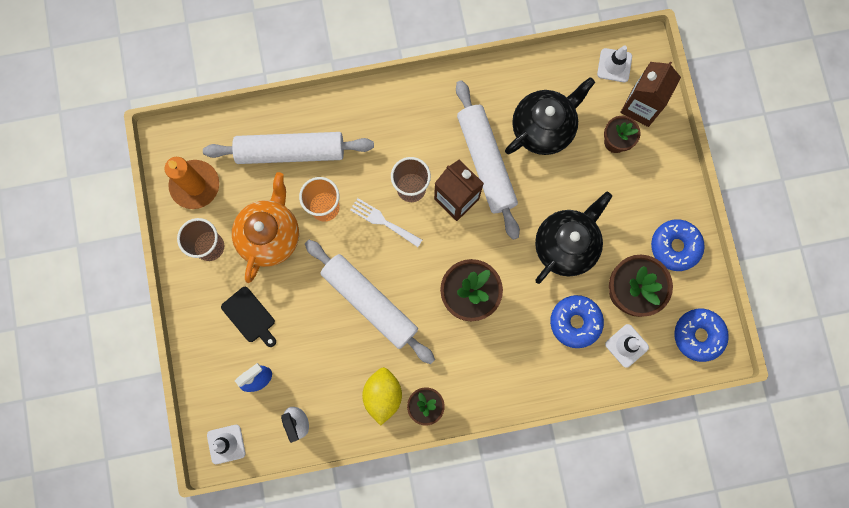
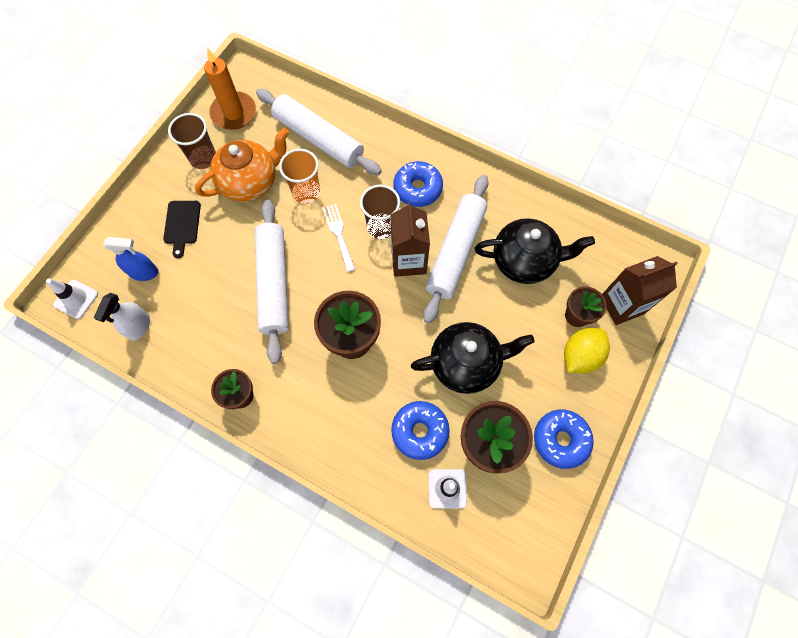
camera: 40 degrees right, 10 degrees down
yellow lemon [362,367,402,426] -> yellow lemon moved to [564,328,610,373]
white traffic cone [597,46,632,82] -> none
blue donut [674,309,729,362] -> blue donut moved to [393,161,443,207]

